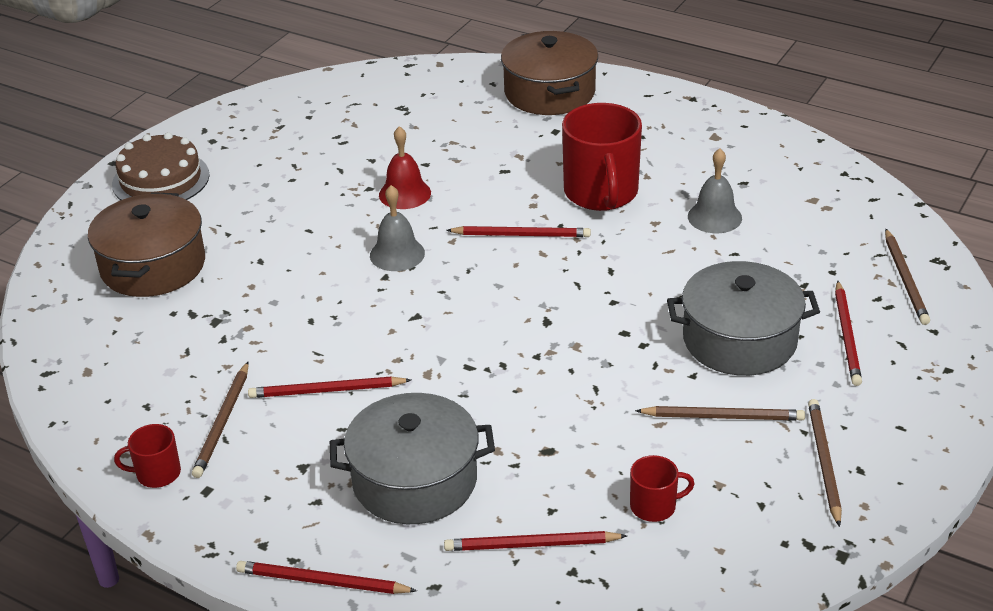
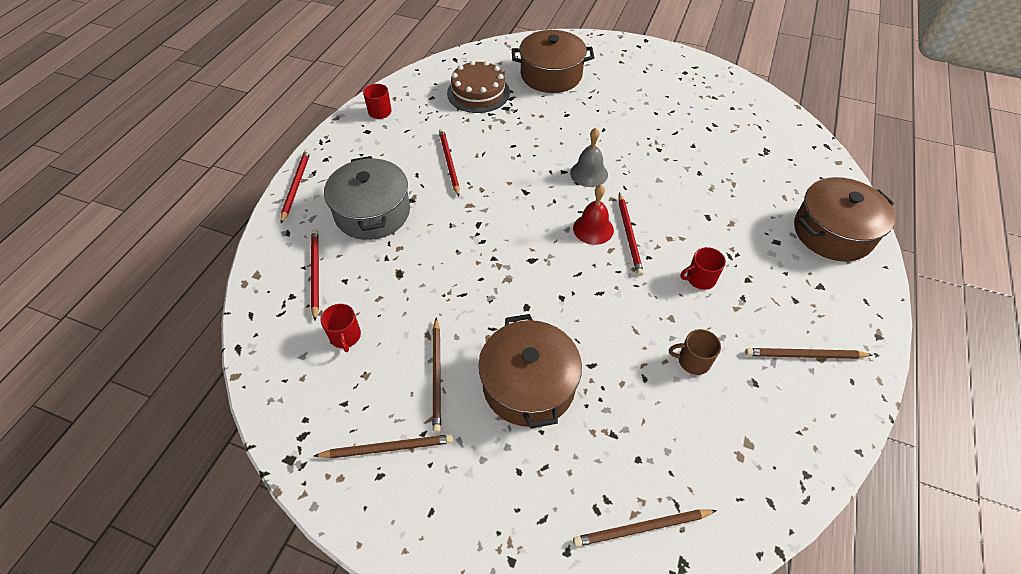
camera: 80 degrees right, 15 degrees up
brown cake [112,132,210,200] -> brown cake moved to [447,60,510,113]
brown pencil [192,362,249,478] -> brown pencil moved to [745,348,872,359]
red bell [379,126,431,209] -> red bell moved to [573,185,614,245]
red mug [562,103,642,211] -> red mug [680,247,726,290], size x0.48
grey pot [667,261,820,376] -> brown pot [478,314,582,428]
grey bell [688,148,742,233] -> brown mug [669,329,721,375]
red pencil [835,281,862,386] -> none

